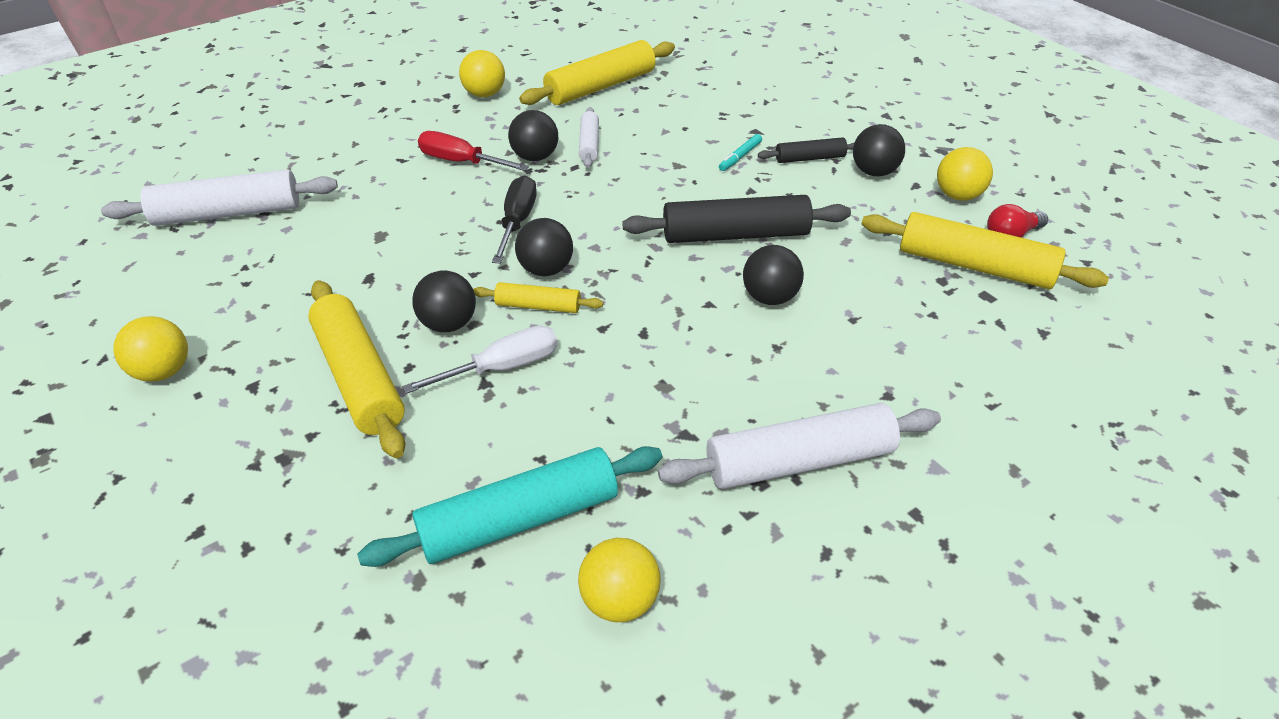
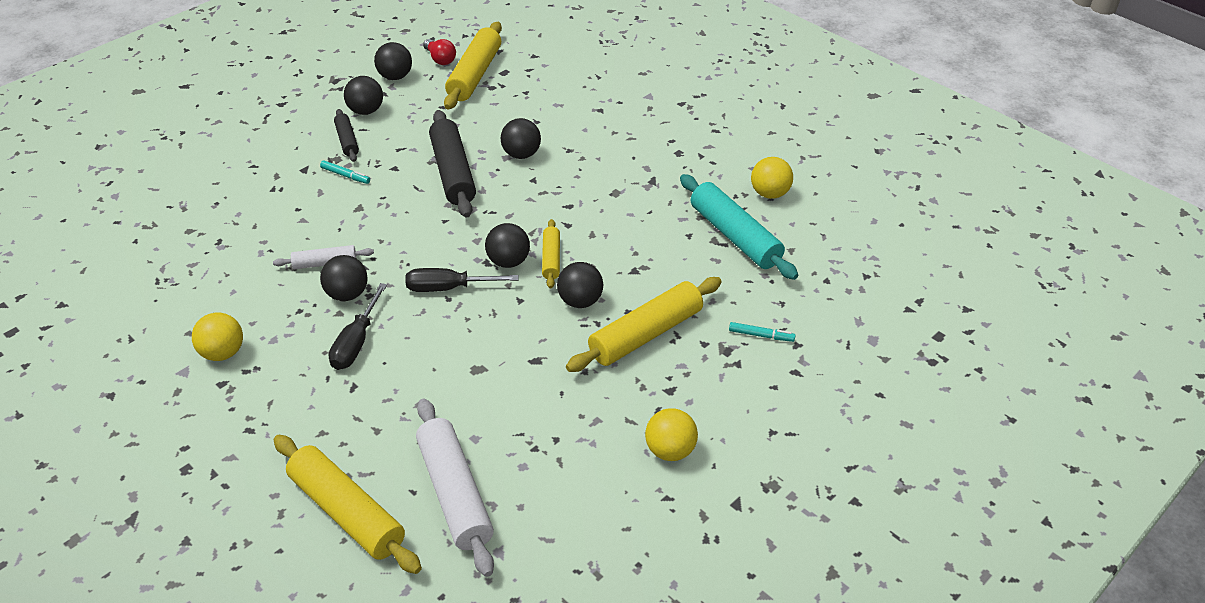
camera: 100 degrees left, 0 degrees up
white screwdriver [402,326,558,394] -> none
red screwdriver [418,131,529,171] -> black screwdriver [329,283,387,370]
yellow rolling pin [519,40,675,105] -> yellow rolling pin moved to [273,435,422,574]
white rolling pin [658,403,941,489] -> none
yellow ball [937,147,993,201] -> black ball [374,42,412,80]
none -> turquoise marker [729,322,796,342]

